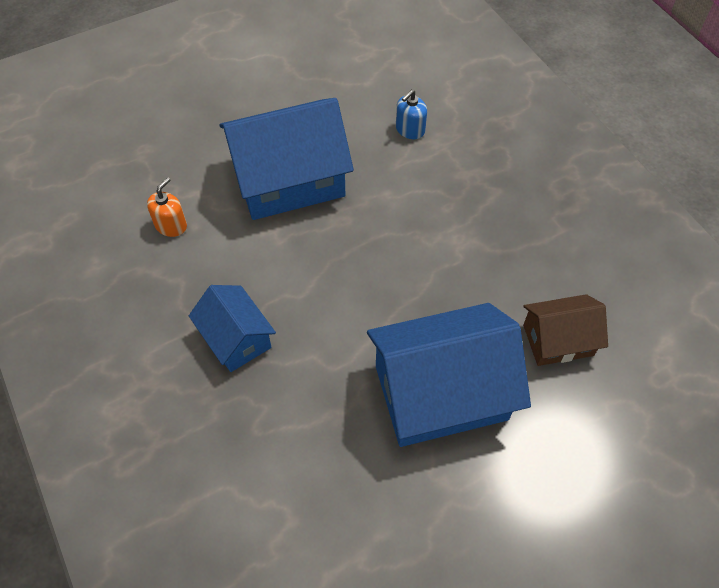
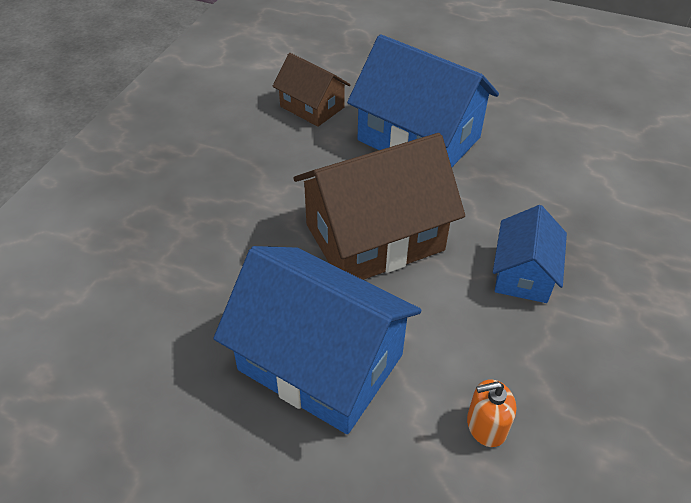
camera: 130 degrees left, 10 degrees down
blue soap dispenser [396,90,427,139] -> none
none -> brown house [293,133,465,280]

